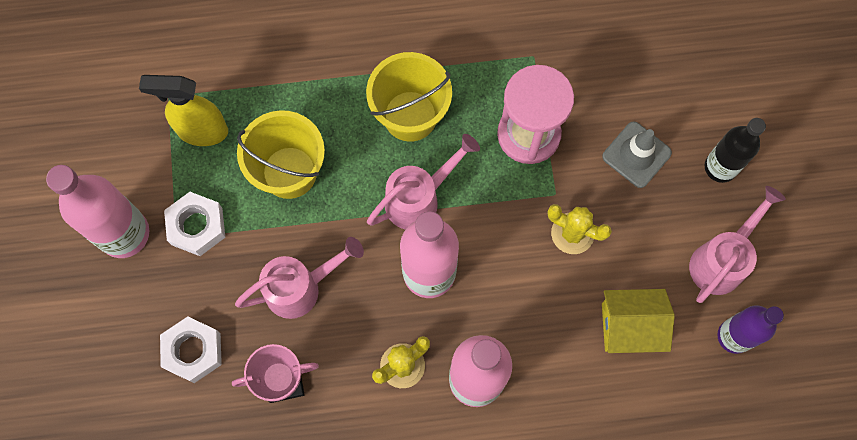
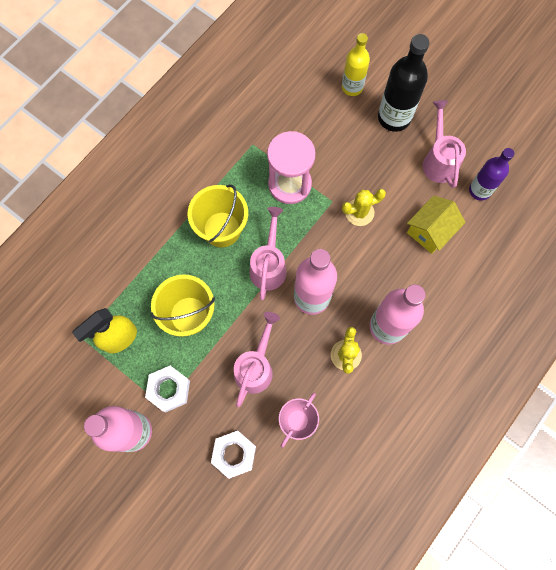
camera: 45 degrees left, 0 degrees up
grey traffic cone [602,122,672,188] -> none
black bottle [704,118,766,183] -> black bottle [378,34,430,132], size x1.53
none -> yellow bottle [342,33,370,96]

